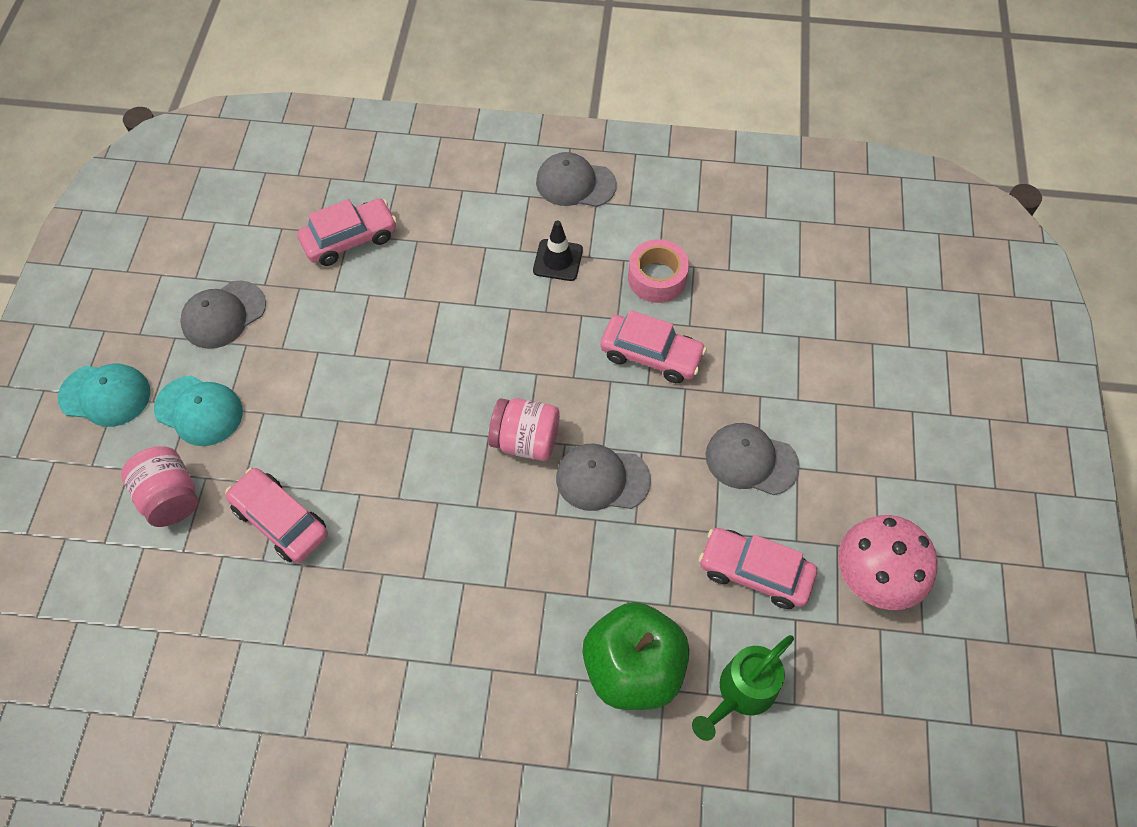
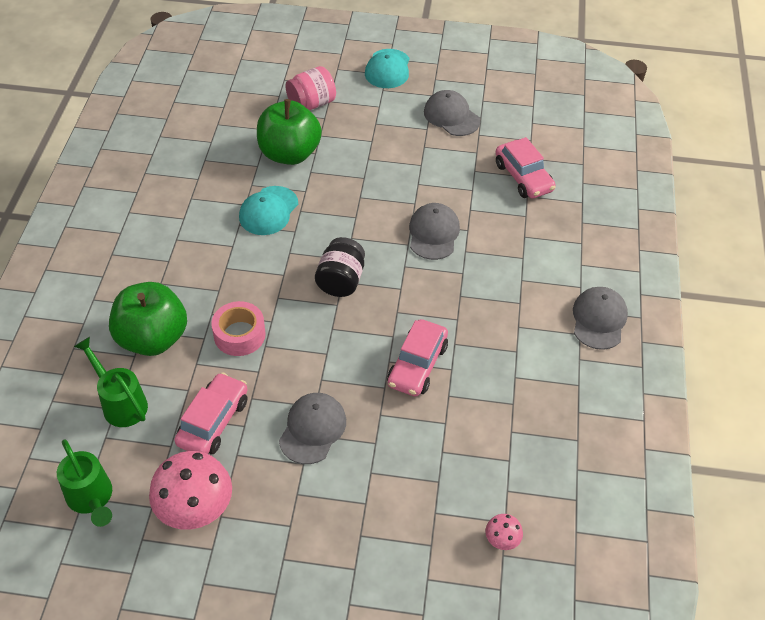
camera: 90 degrees right, 10 degrees down
turquoise cap [154,376,243,446] -> turquoise cap moved to [239,186,298,235]
pink car [225,468,328,563] -> green apple [257,99,322,165]
pink jar [488,398,560,461] -> black jar [315,237,365,297]
black traffic cone [533,220,583,281] -> none
grey cap [556,444,651,511] -> grey cap moved to [409,203,460,260]
pink tape [628,239,689,303] -> pink tape moved to [211,301,266,356]
none -> green watering can [57,439,112,527]
none -> pink mushroom [485,514,523,550]

